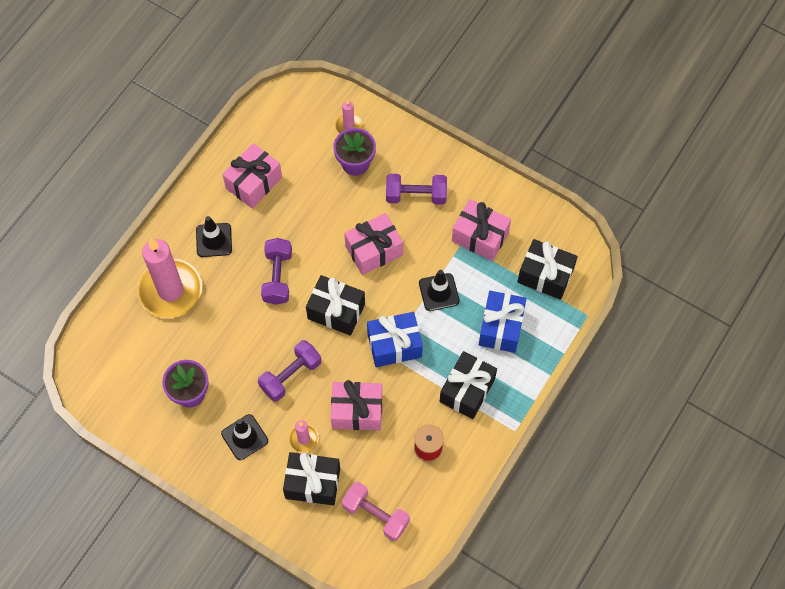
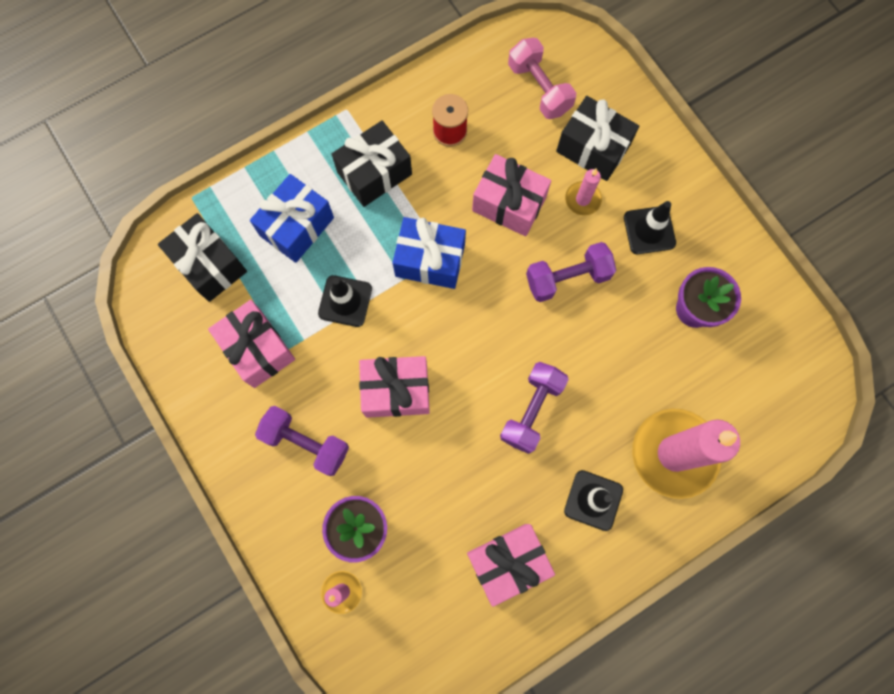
camera: 155 degrees left, 10 degrees up
black gift [306,275,365,336] -> none

